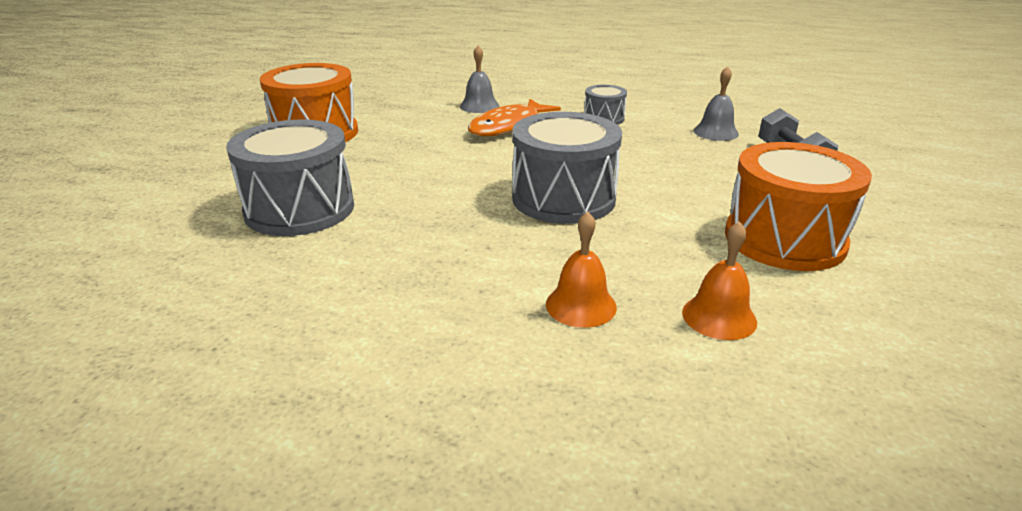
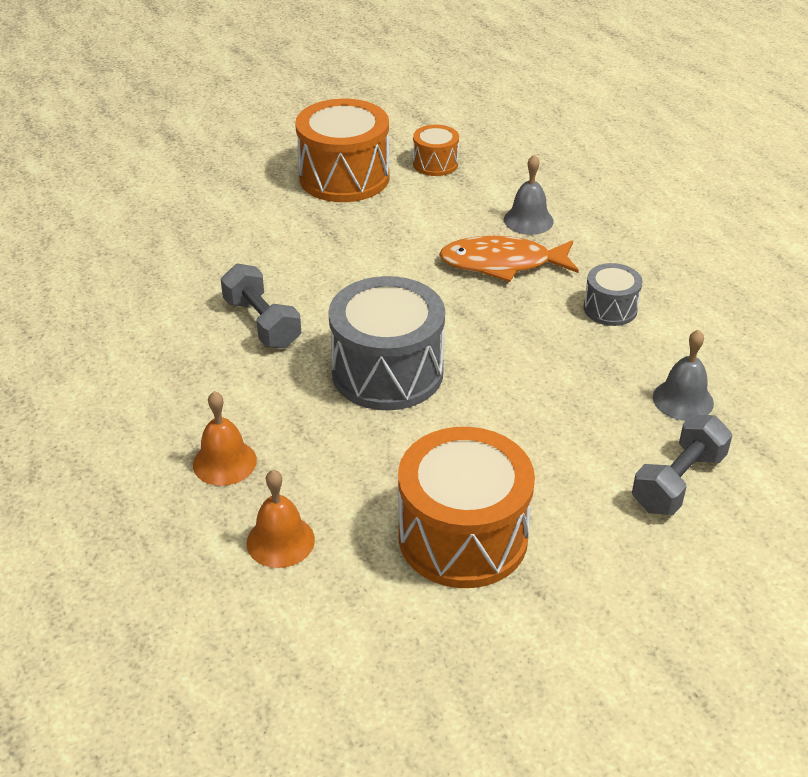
camera: 50 degrees right, 10 degrees up
grey drum [226,119,354,236] -> none
none -> grey dumbbell [221,263,301,348]
none -> orange drum [413,125,459,176]

